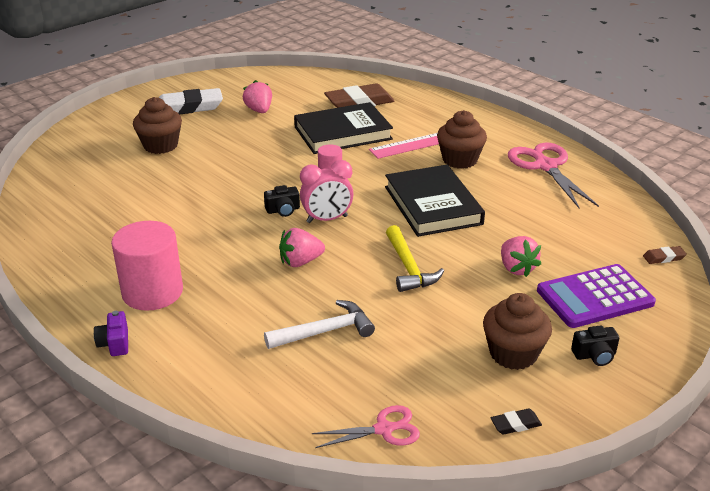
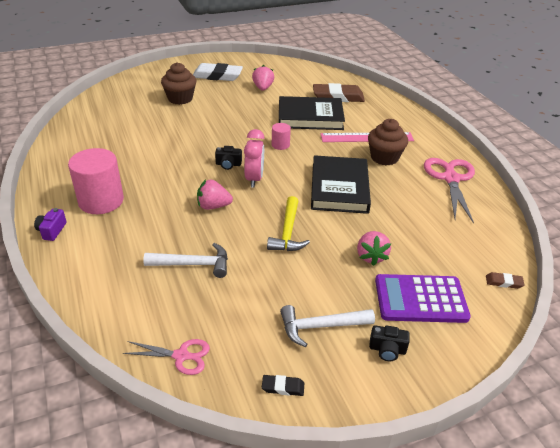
camera: 20 degrees right, 5 degrees up
pink clock [300,160,353,223] -> pink clock turned 90 degrees counterclockwise [244,129,265,188]
brown cupcake [483,293,552,370] -> white hammer [280,305,375,347]

